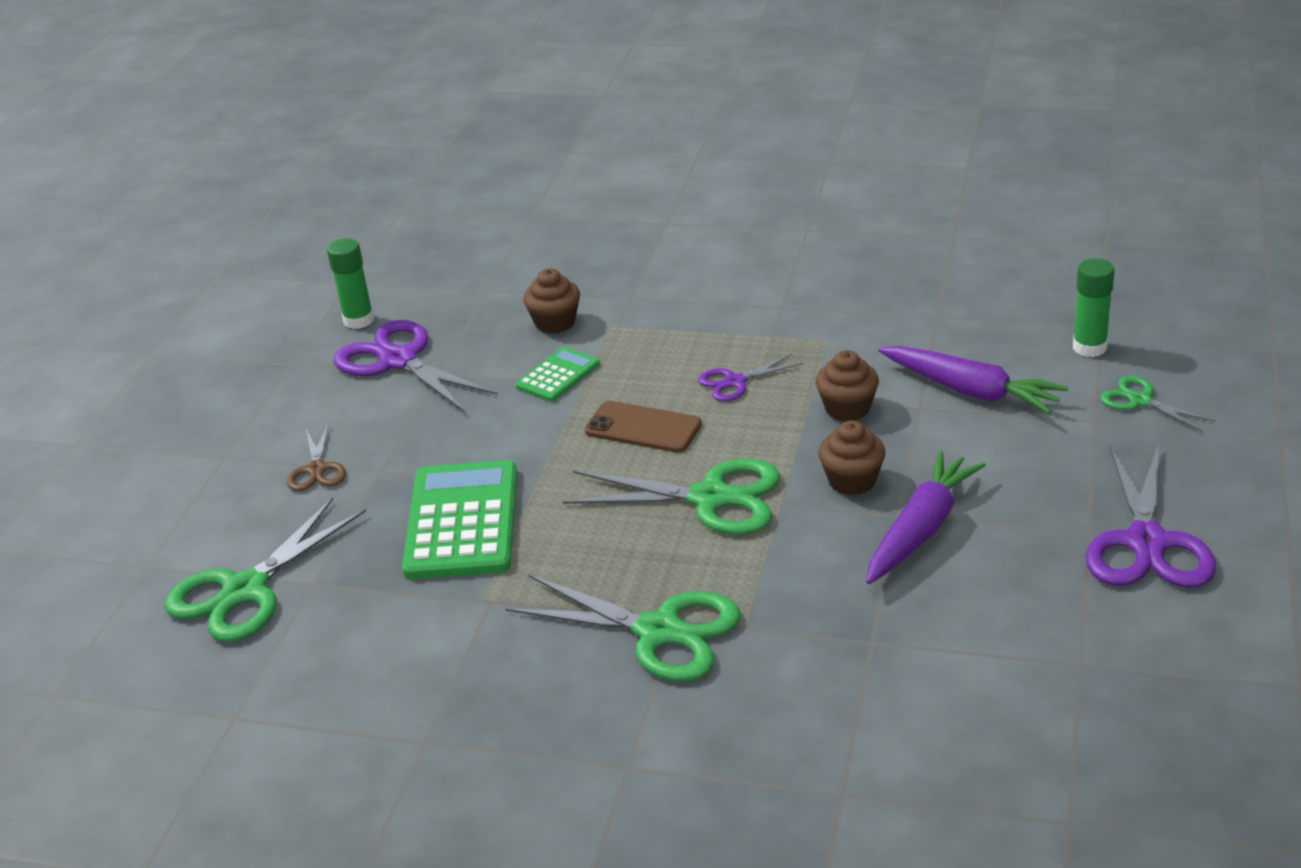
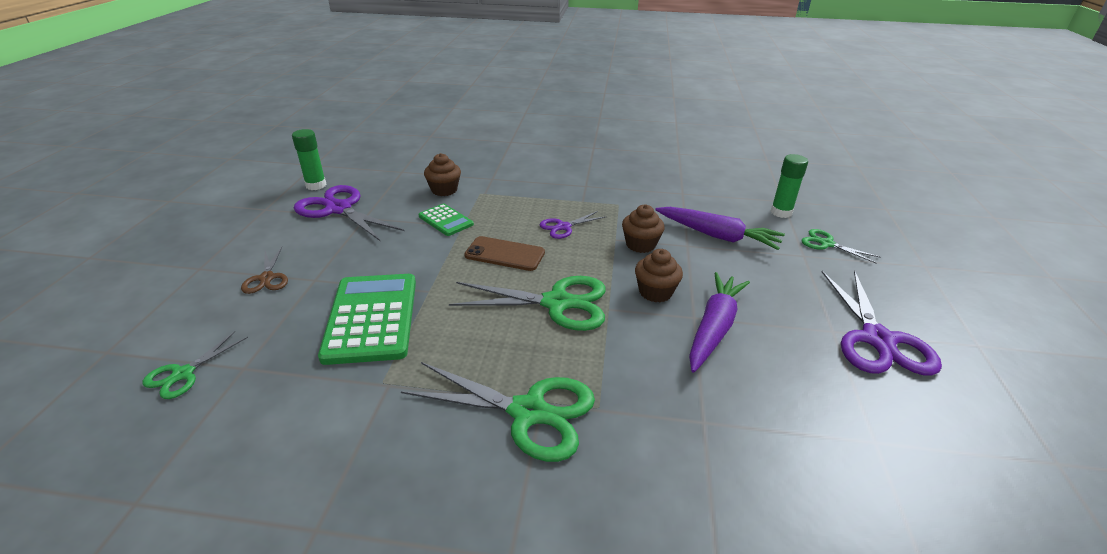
camera: 10 degrees left, 0 degrees up
green scissors [164,497,366,642] -> green scissors [142,331,248,399], size x0.54
green calculator [515,347,600,402] -> green calculator turned 105 degrees clockwise [419,204,474,236]

